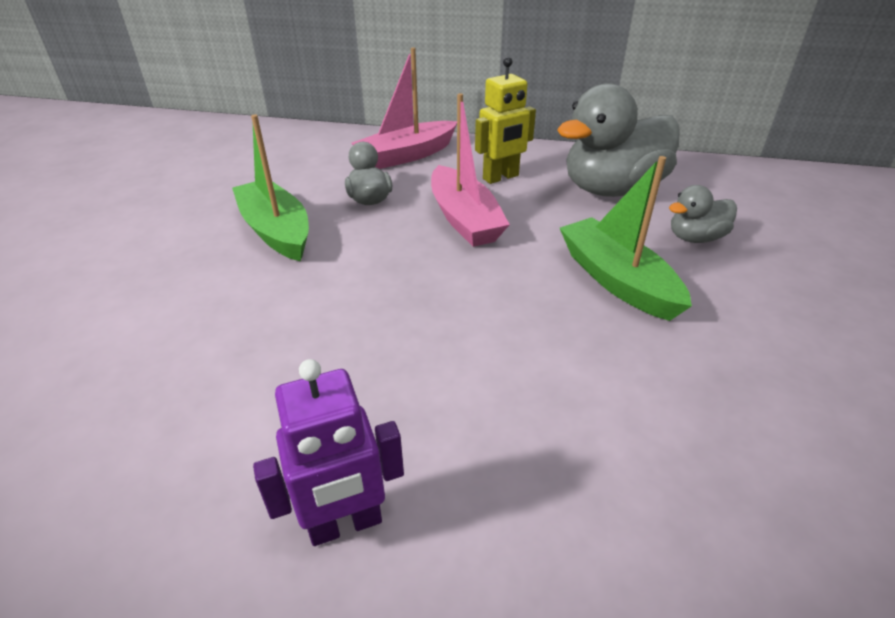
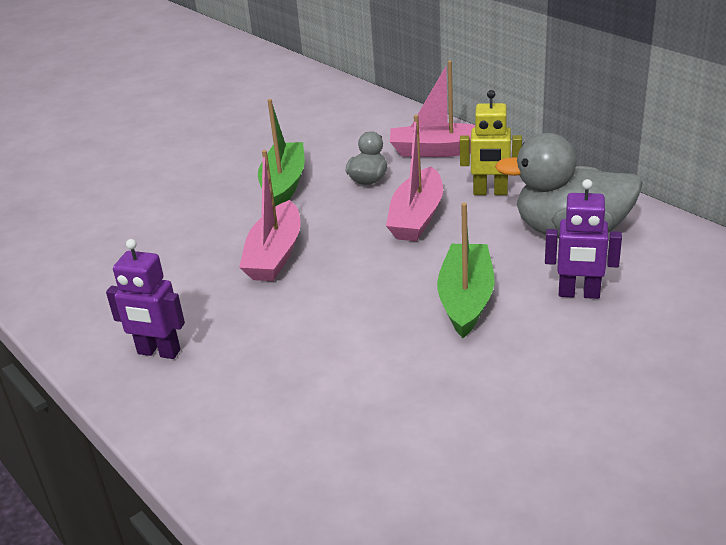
camera: 40 degrees right, 5 degrees down
grey duck [669,185,737,243] -> purple robot [545,179,622,299]
none -> pink boat [239,150,300,281]

